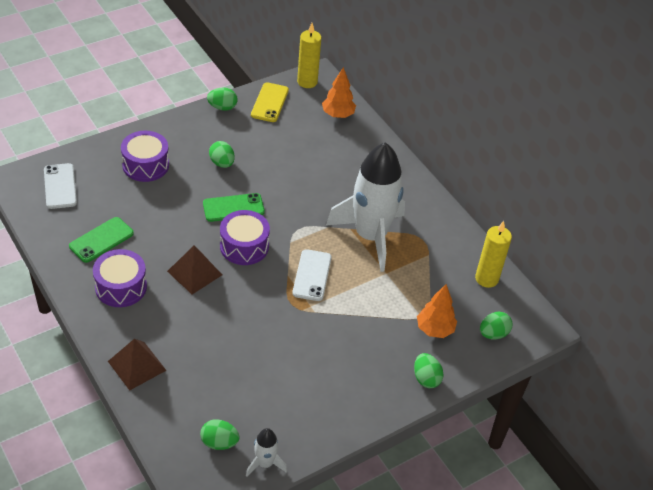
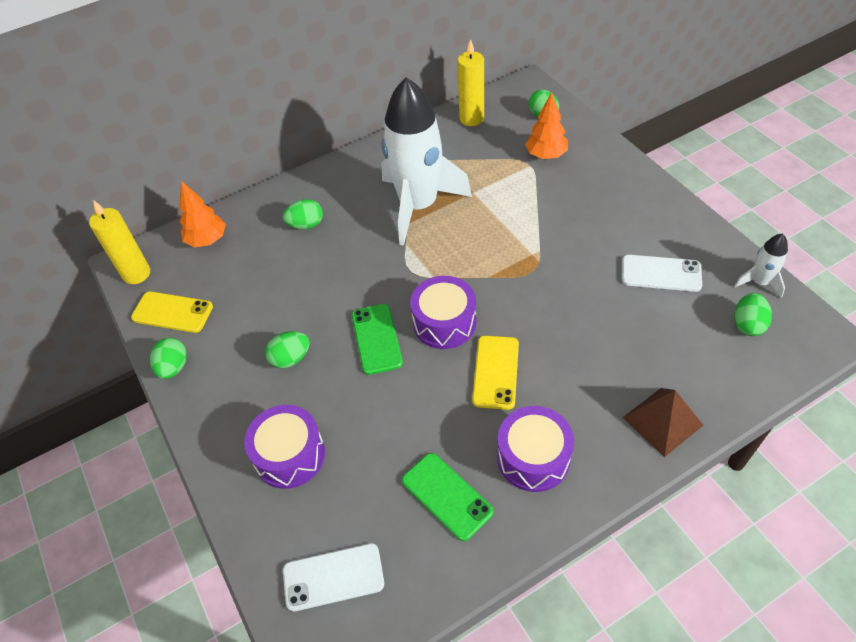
camera: 80 degrees left, 5 degrees up
brown pyramid [167,245,222,294] -> yellow phone [472,336,519,410]
white phone [292,249,332,301] -> white phone moved to [622,255,702,292]
green egg [414,353,444,388] -> green egg moved to [283,199,323,229]

